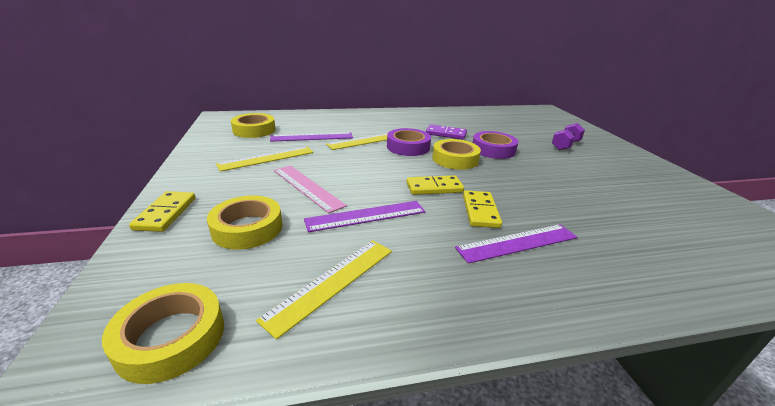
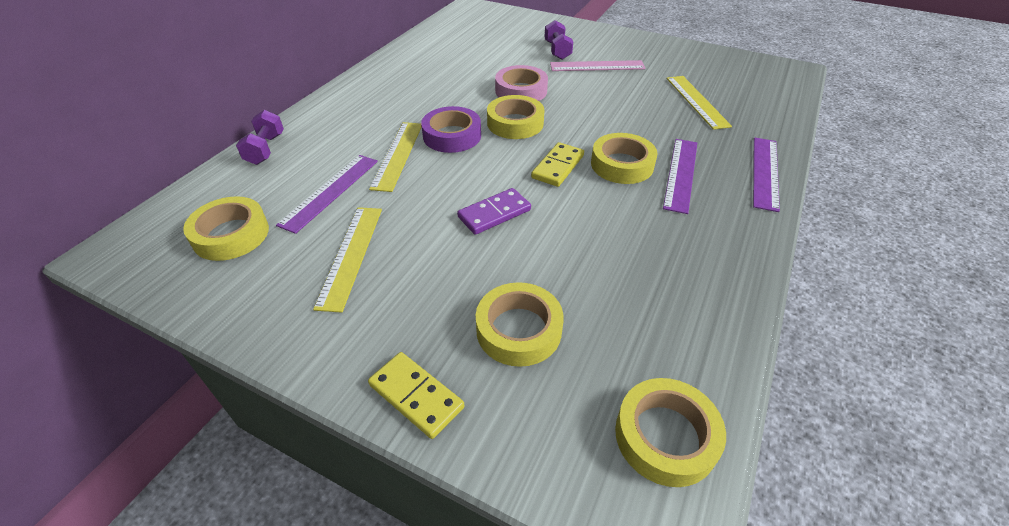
camera: 50 degrees left, 15 degrees up
yellow ruler [256,240,392,340] -> yellow ruler moved to [667,76,732,130]
pink ruler [274,166,347,213] -> pink ruler moved to [550,60,645,71]
purple ruler [304,201,425,232] -> purple ruler moved to [753,138,780,212]
purple domino [426,124,467,140] -> purple domino moved to [457,188,531,235]
yellow domino [463,191,502,228] -> yellow tape [591,133,658,184]
purple tape [473,131,518,159] -> pink tape [495,65,548,101]
none -> purple dumbbell [236,110,284,165]

